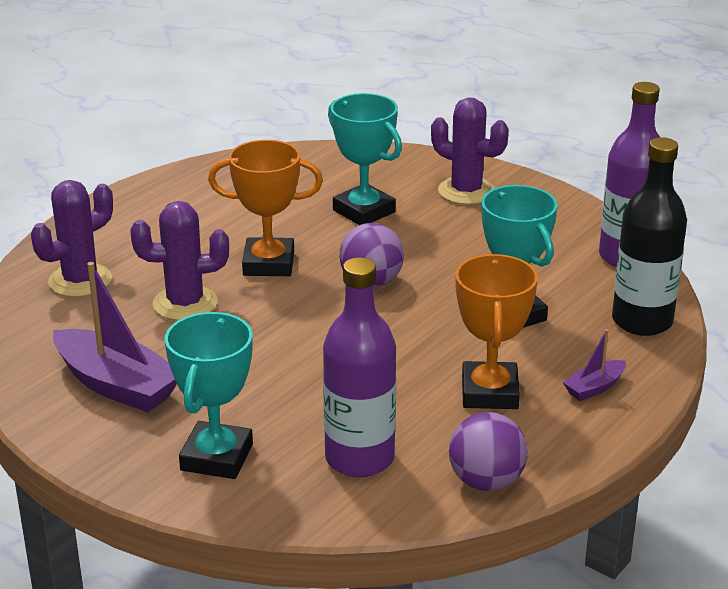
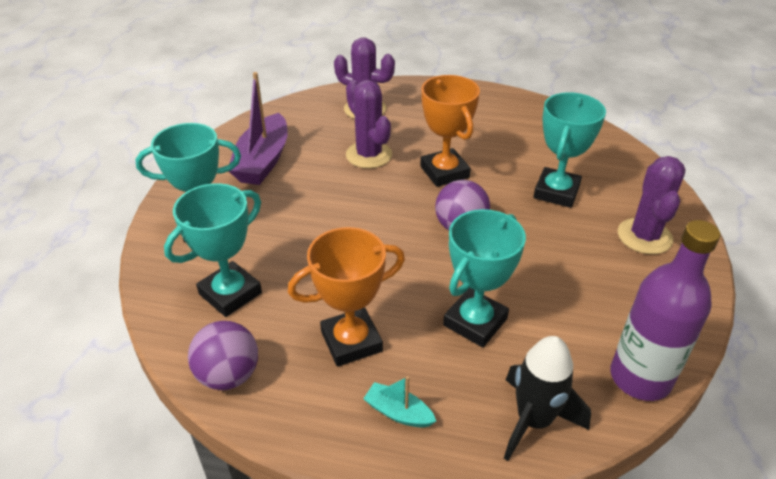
camera: 65 degrees right, 10 degrees up
purple bottle [323,257,396,477] -> turquoise trophy [164,183,262,317]
purple boat [563,329,626,401] -> turquoise boat [363,376,436,428]
black bottle [612,137,687,336] -> black rocket [504,336,591,461]

